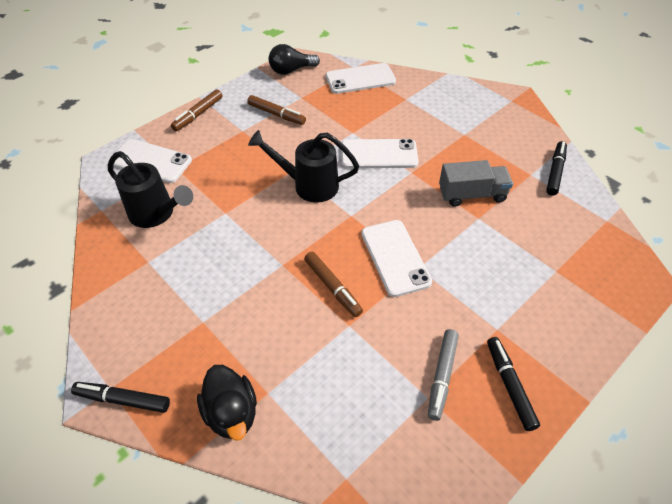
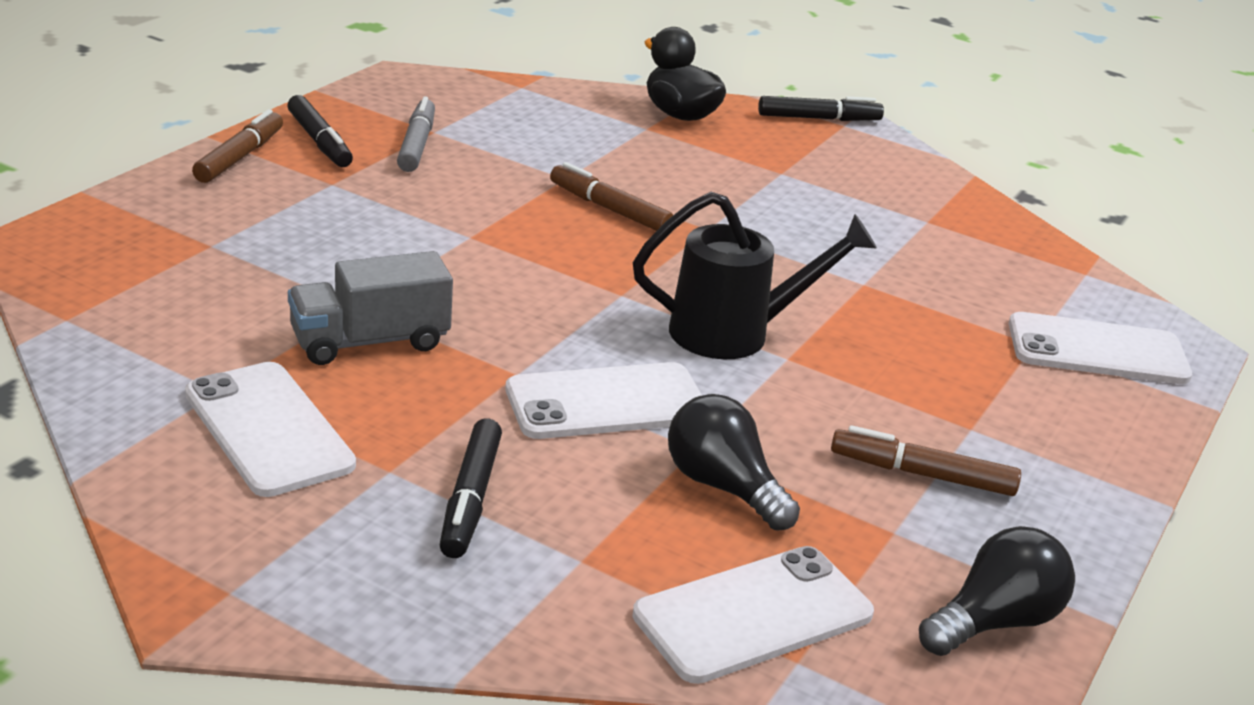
camera: 160 degrees right, 20 degrees down
black watering can [108,151,193,228] -> none
brown marker [171,89,222,131] -> brown marker moved to [192,109,283,183]
white phone [361,220,432,297] -> white phone moved to [185,362,356,497]
black marker [546,141,567,196] -> black marker moved to [440,418,502,558]
none -> black light bulb [668,394,800,531]

